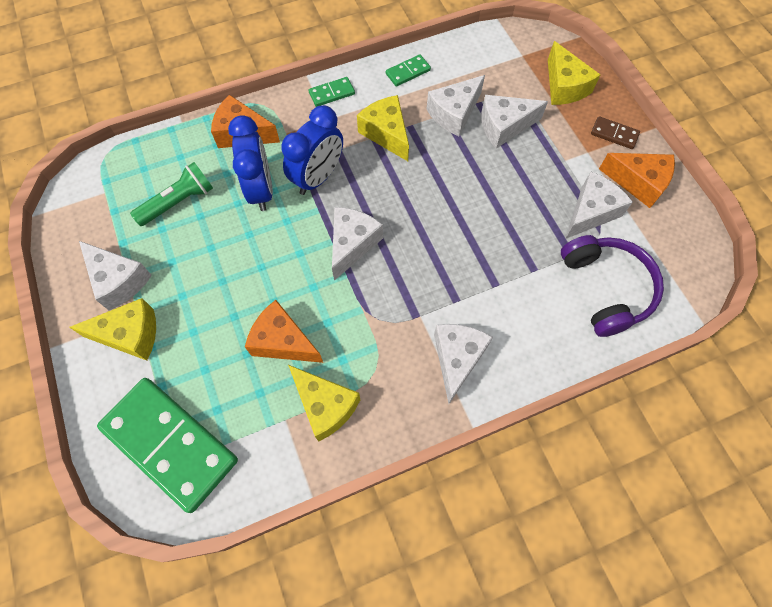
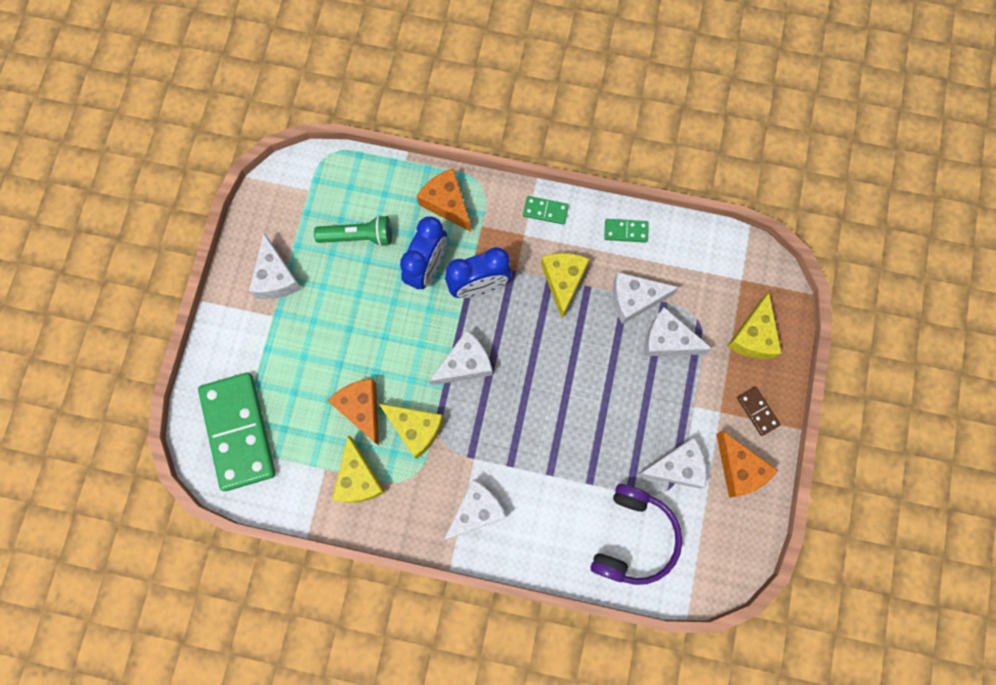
camera: 35 degrees right, 10 degrees up
yellow cheese [69,298,156,361] -> yellow cheese moved to [378,403,444,459]

